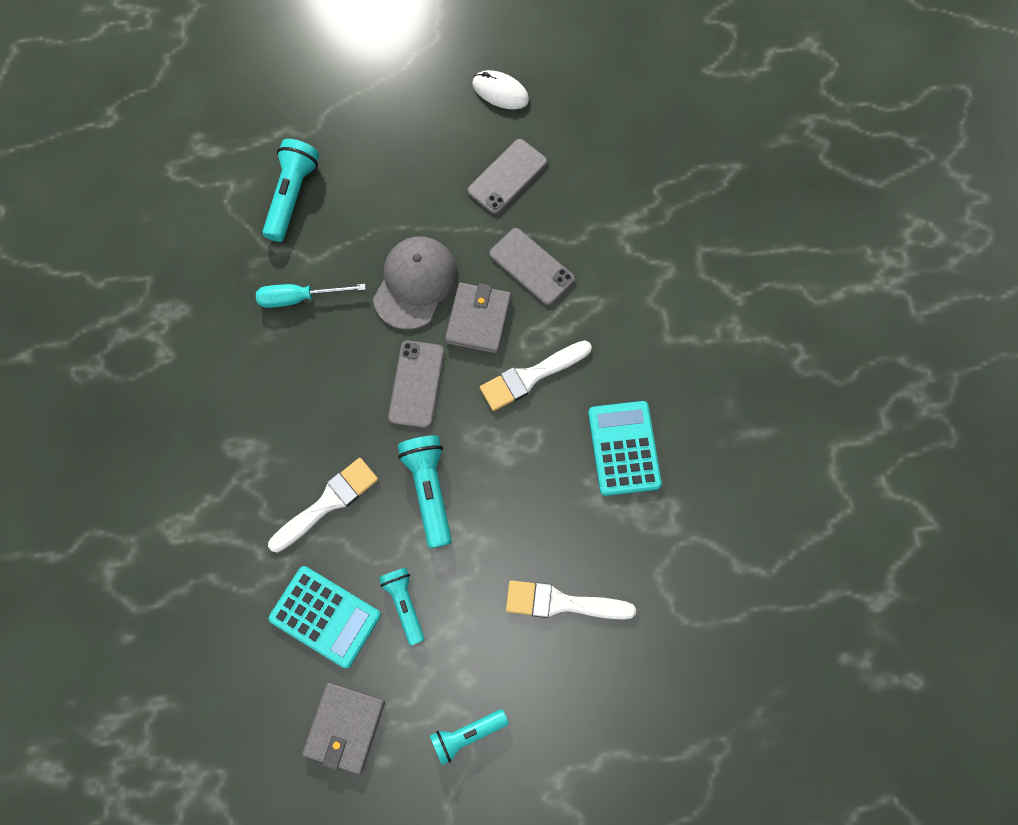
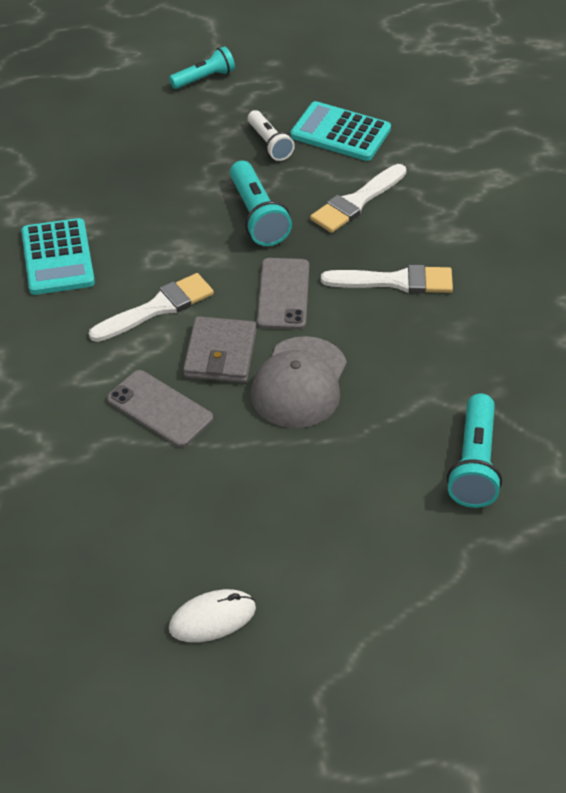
camera: 175 degrees right, 25 degrees down
turquoise screwdriver [256,284,366,308] -> none
grey wallet [302,682,385,774] -> none
turquoise flashlight [379,567,424,646] -> white flashlight [248,110,295,161]
grey phone [467,139,547,214] -> none
white mouse [472,70,529,110] -> white mouse turned 45 degrees counterclockwise [169,589,256,642]
white brush [506,580,636,620] -> white brush moved to [321,265,453,294]

